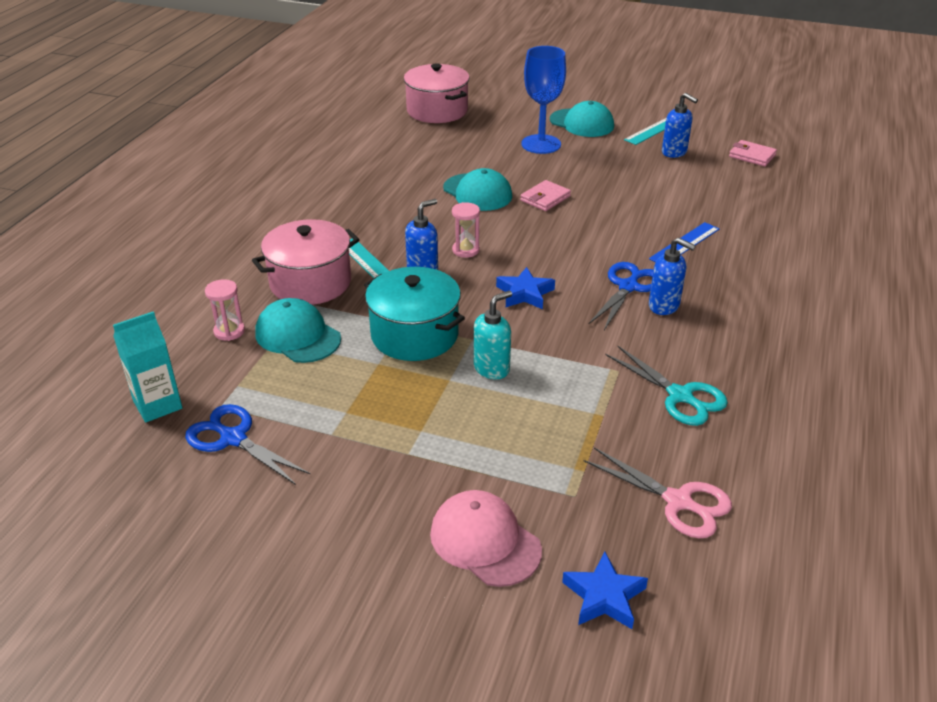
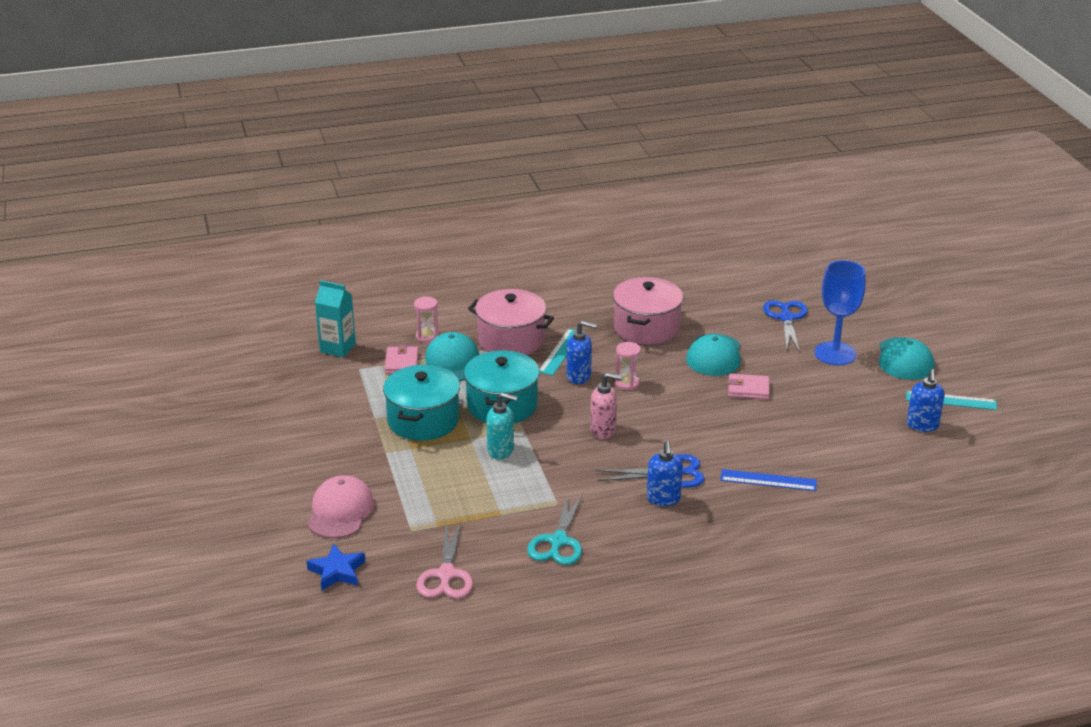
camera: 55 degrees right, 5 degrees down
blue scissors [185,404,310,485] -> blue scissors moved to [763,300,808,352]
pink pot [404,63,470,123] -> pink pot moved to [613,277,683,345]
blue star [496,267,555,309] -> pink soap dispenser [590,373,623,439]
pink wallet [729,140,777,166] -> pink wallet moved to [385,345,419,374]
none -> turquoise pot [383,365,460,441]

